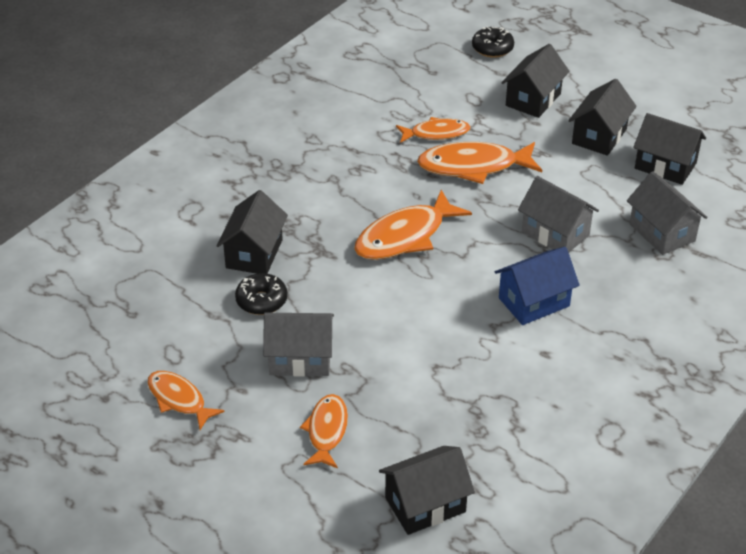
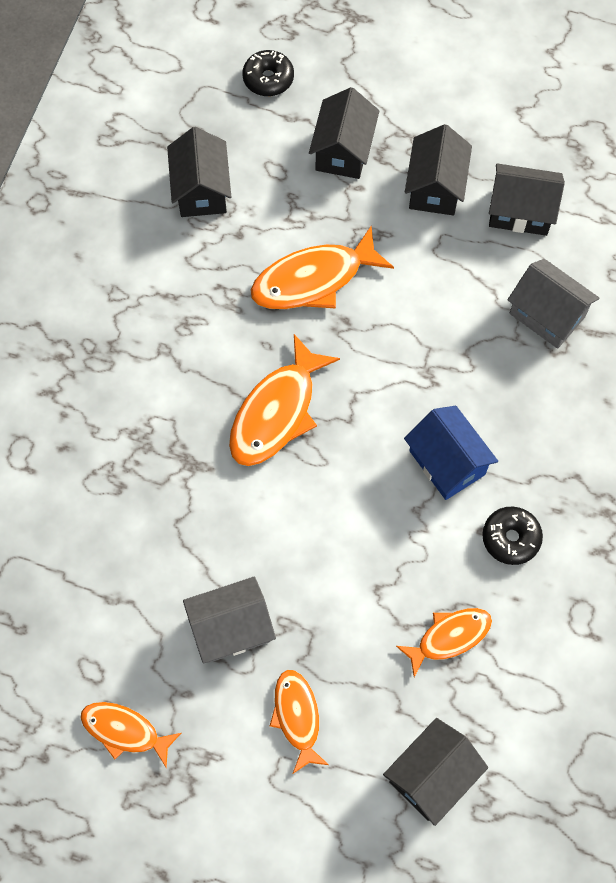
camera: 20 degrees left, 25 degrees up
black house [217,190,288,274] -> black house moved to [167,127,231,217]
black donut [235,273,288,315] -> black donut moved to [482,507,543,565]
orange fish [396,117,471,143] -> orange fish moved to [396,608,492,677]
blue house [495,247,580,325] -> blue house turned 75 degrees counterclockwise [404,406,498,500]
grey house [518,176,599,253] -> none

